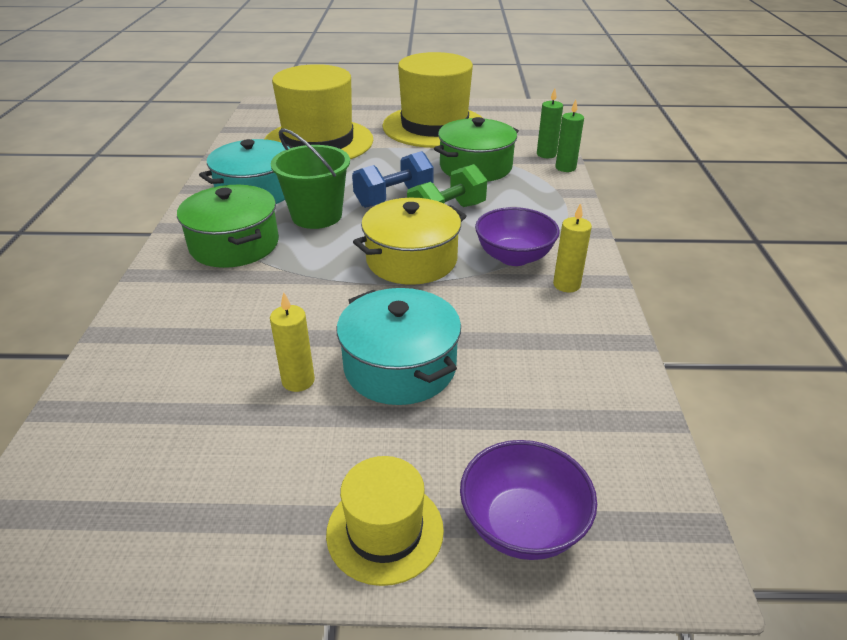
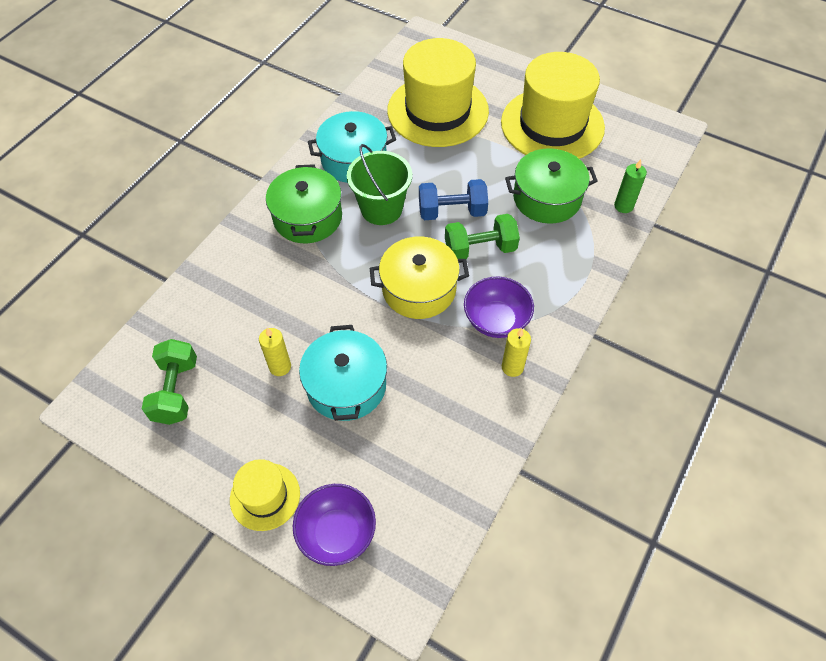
camera: 30 degrees right, 20 degrees up
green candle [556,100,584,172] -> none
none -> green dumbbell [142,339,197,425]

